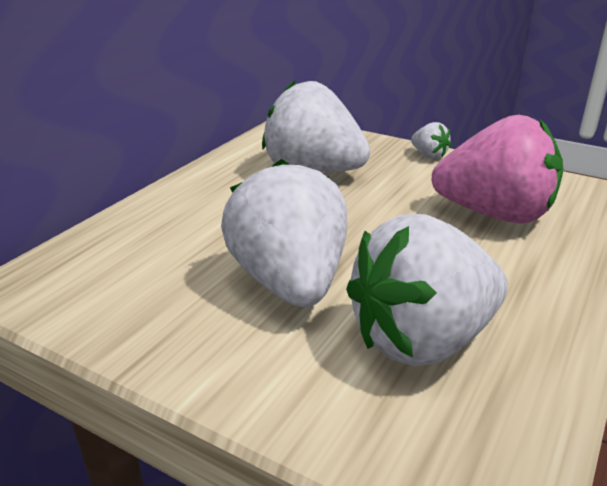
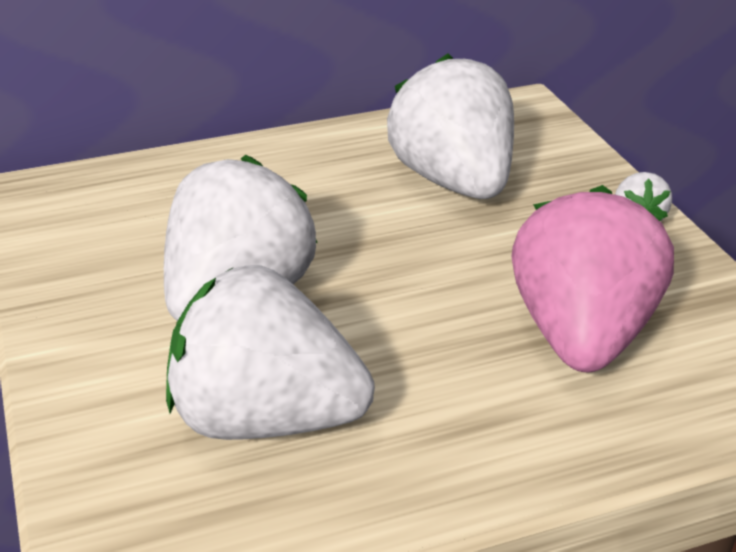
camera: 40 degrees right, 5 degrees up
pink strawberry [431,115,563,224] -> pink strawberry turned 135 degrees counterclockwise [511,185,674,372]

